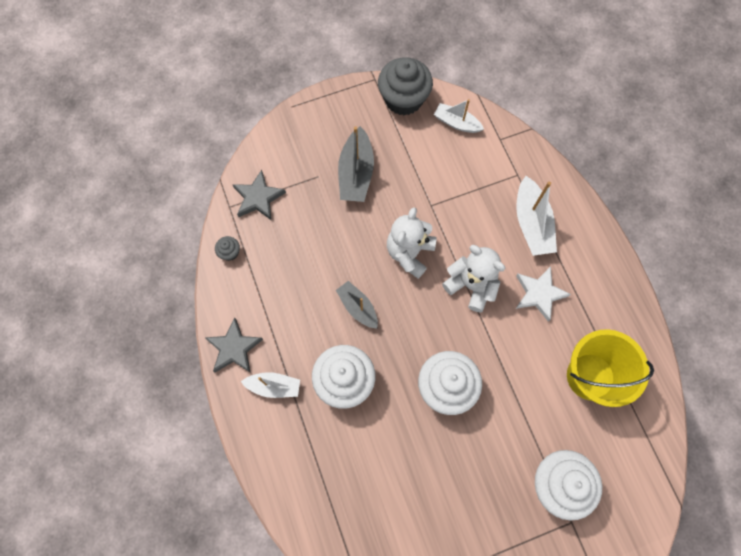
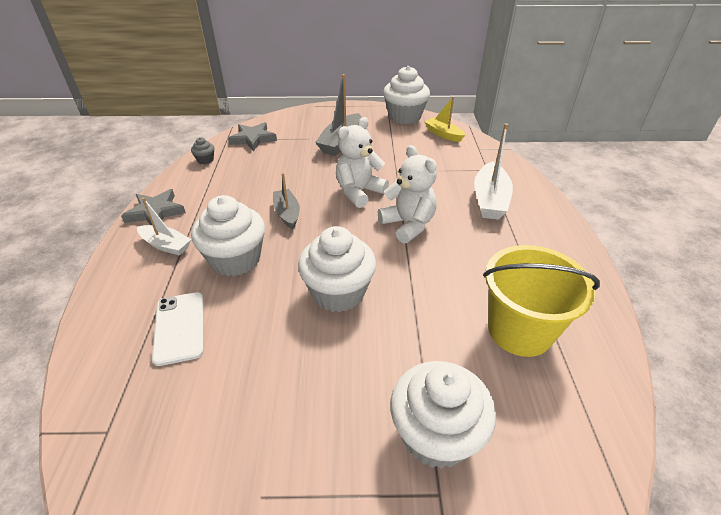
camera: 20 degrees right, 30 degrees down
grey cupcake [378,58,433,116] -> white cupcake [383,66,430,124]
white boat [434,99,484,133] -> yellow boat [424,97,465,142]
white star [516,266,571,322] -> none
none -> white phone [152,292,204,366]

